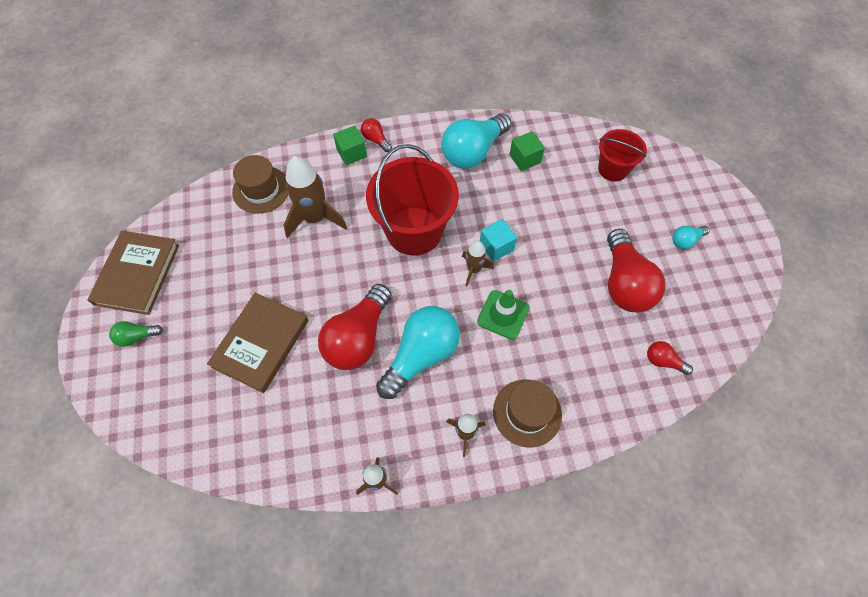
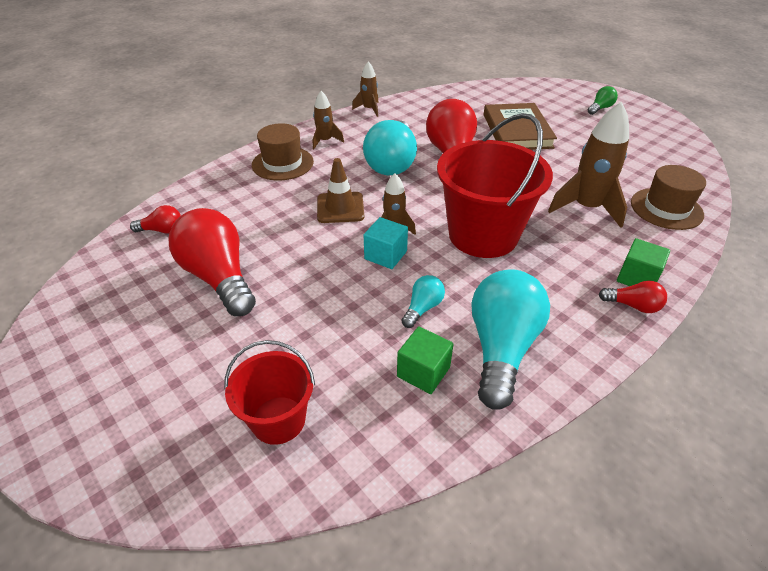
camera: 150 degrees right, 20 degrees down
brown book [88,231,179,315] -> none
green traffic cone [477,290,530,340] -> brown traffic cone [317,158,364,223]
turquoise light bulb [672,226,710,249] -> turquoise light bulb moved to [401,275,445,328]

